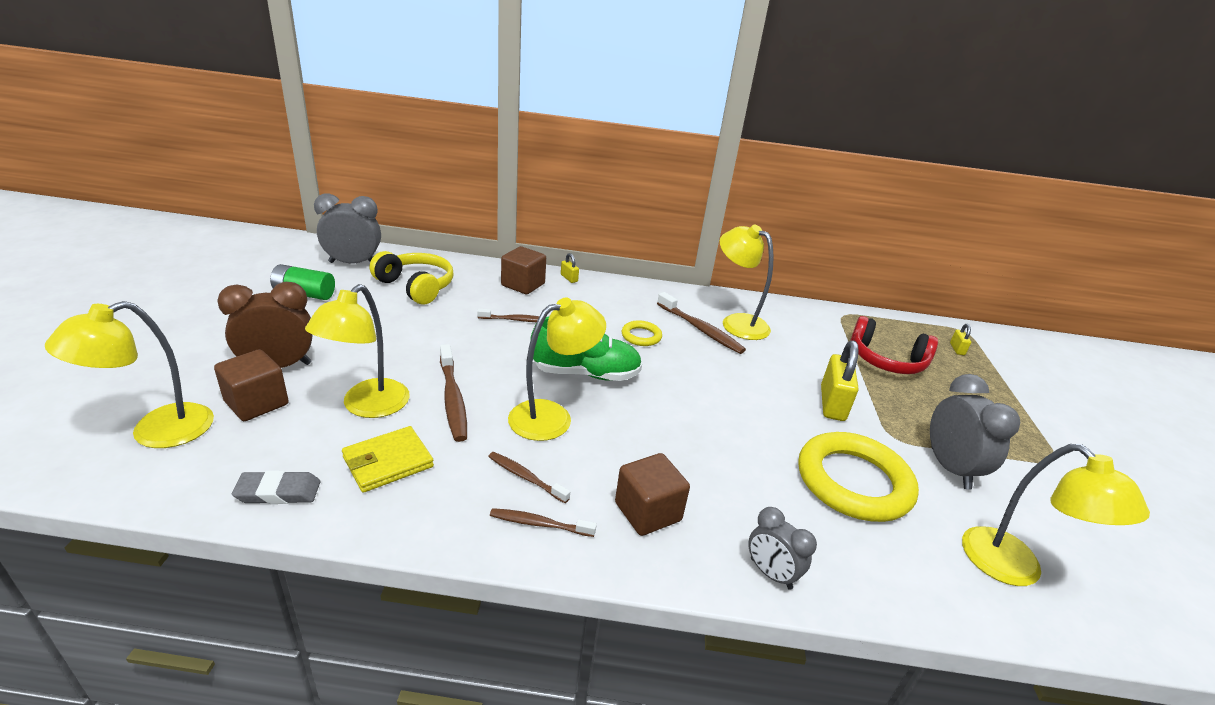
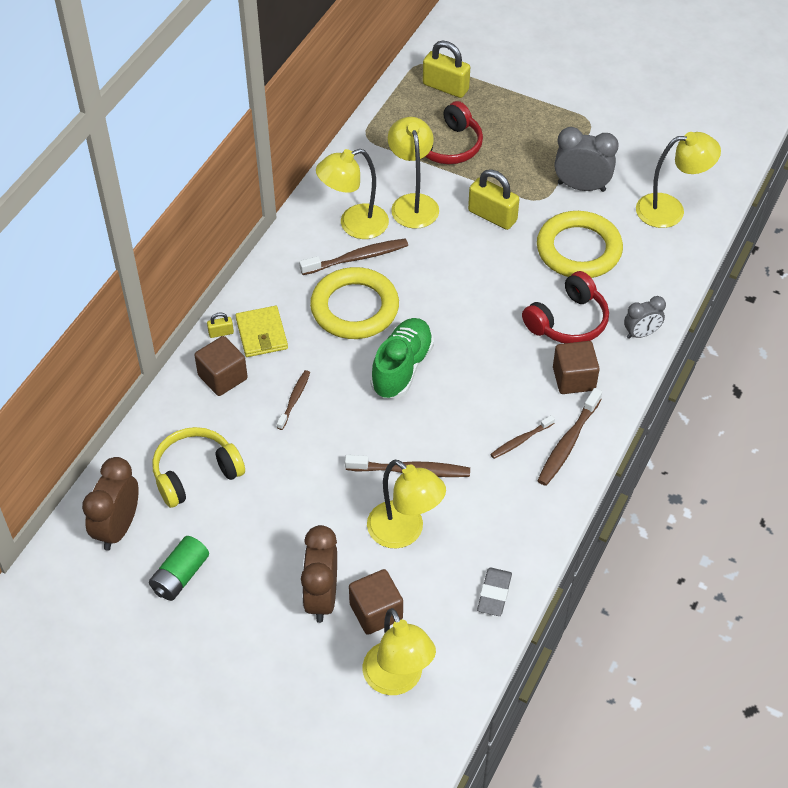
camera: 65 degrees left, 20 degrees up
grey clock [314,193,381,263] -> brown clock [82,457,139,551]
yellow wallet [342,426,434,493] -> yellow wallet moved to [235,306,288,357]
brown toothbrush [490,508,597,537] -> brown toothbrush [537,388,602,486], size x1.61
yellow lamp [508,297,606,441] -> yellow lamp moved to [388,117,439,229]
yellow ring [622,320,662,346] -> yellow ring [310,267,399,339], size x2.17
yellow padlock [950,324,971,355] -> yellow padlock [423,41,470,98], size x2.13
none -> red headphones [522,271,609,343]

